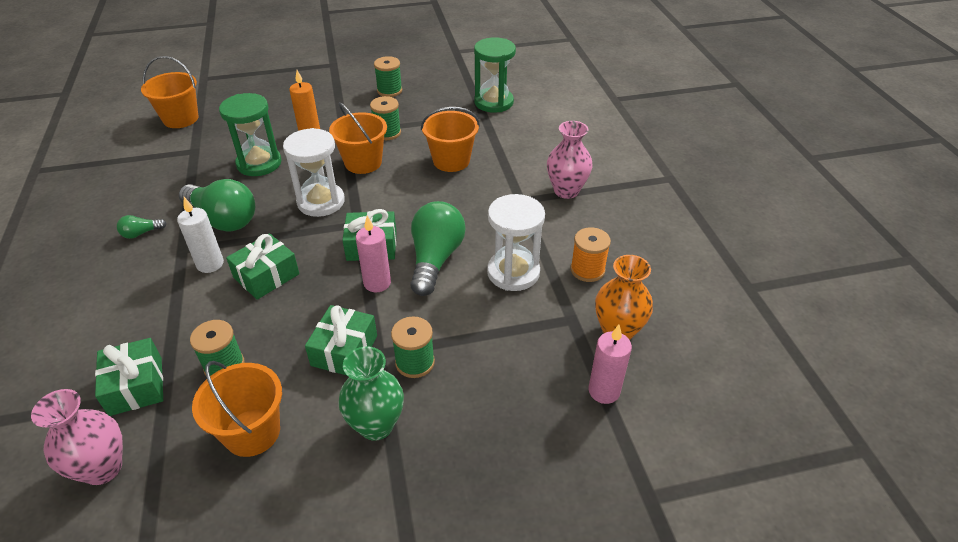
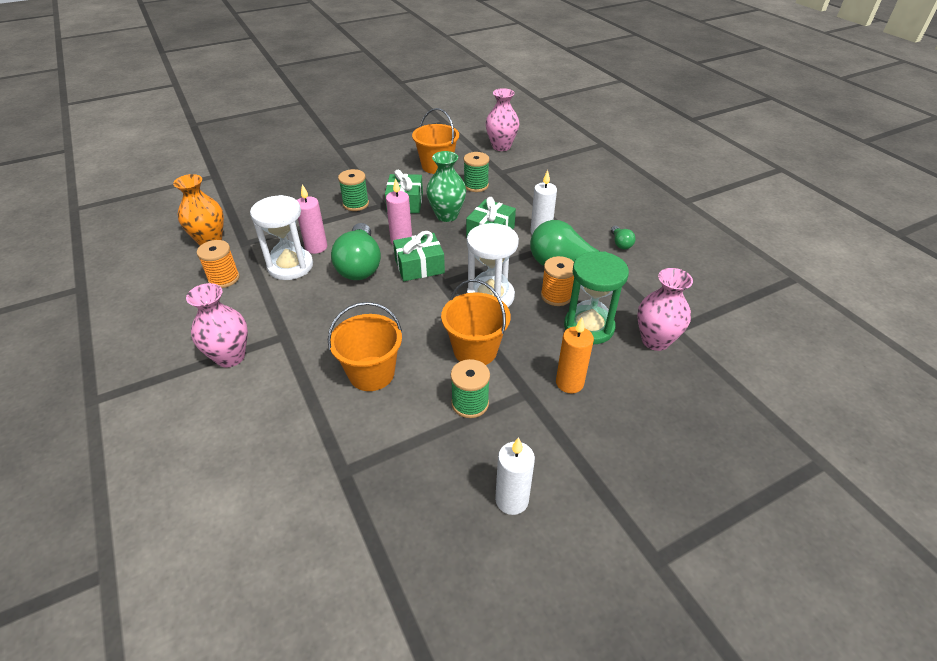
camera: 165 degrees right, 0 degrees up
green gift [95,338,163,416] -> none
green light bulb [117,215,167,239] -> green light bulb turned 120 degrees clockwise [611,226,636,249]
orange bucket [141,56,199,128] -> none
green vase [338,346,404,441] -> green vase moved to [426,151,466,222]
green spool [374,56,402,97] -> white candle [495,437,535,515]
green hourglass [474,37,516,113] -> none
pink candle [589,325,632,404] -> pink candle moved to [297,184,327,254]
none -> orange spool [541,256,574,306]
none -> pink vase [637,268,693,351]

